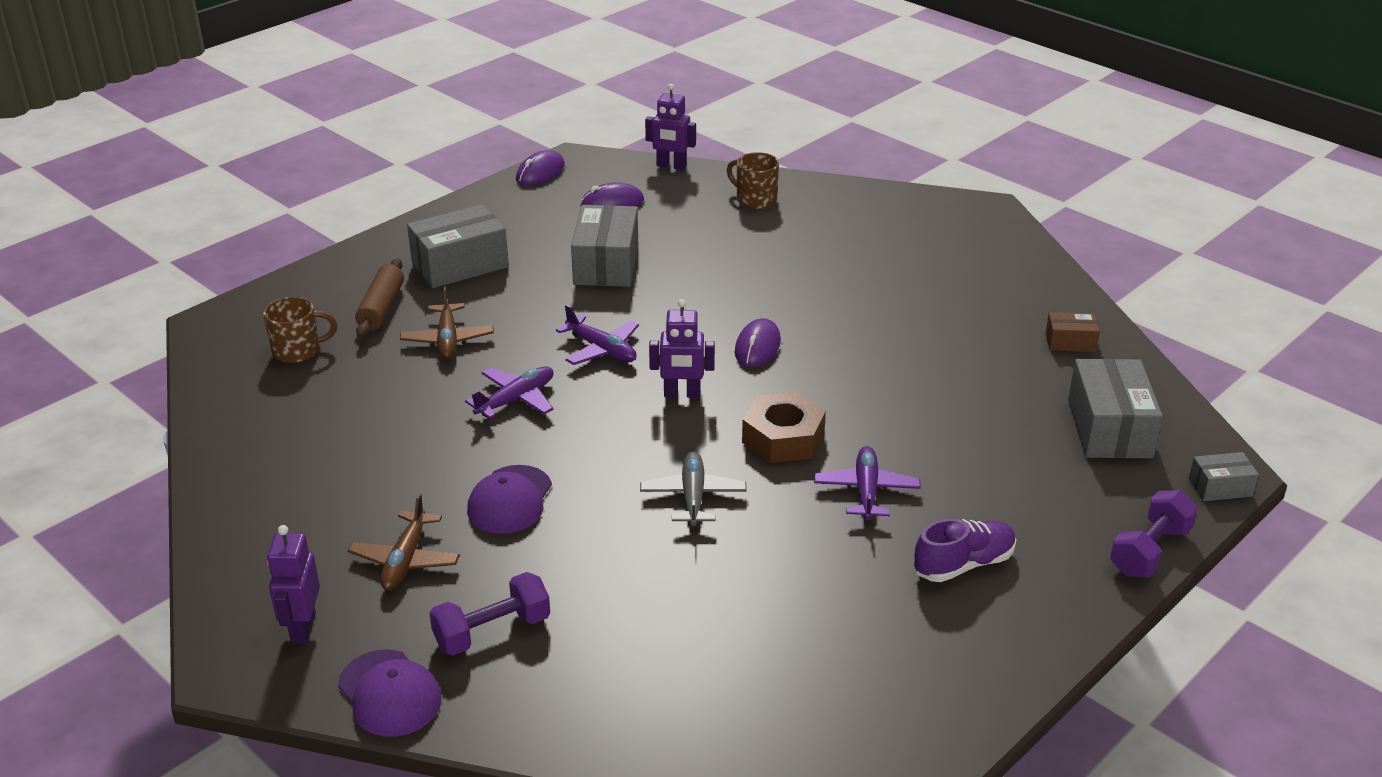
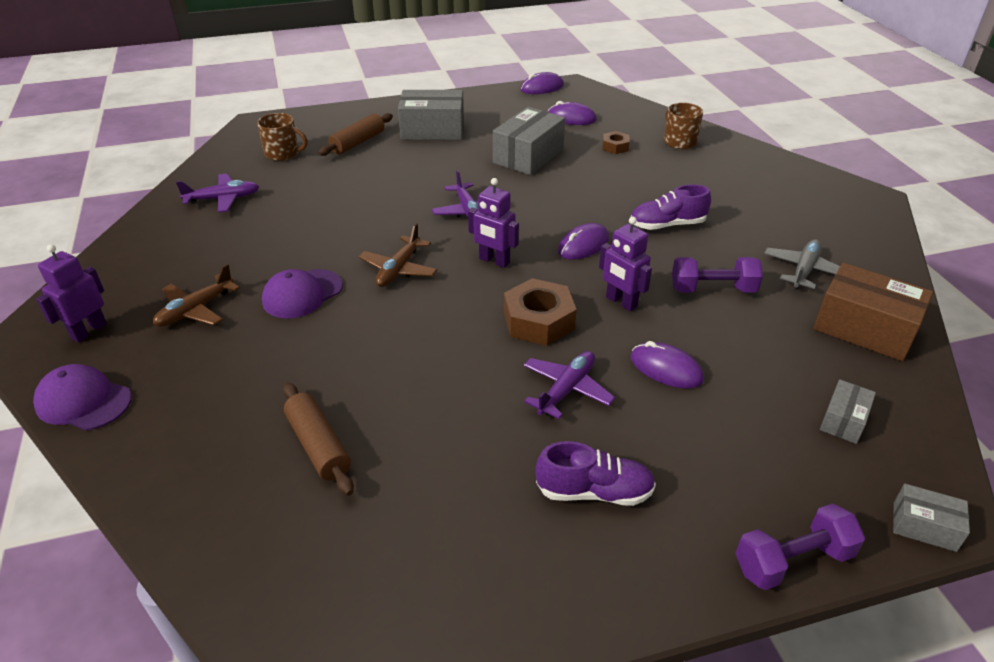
camera: 30 degrees right, 5 degrees up
purple cap [338,650,442,737] -> purple cap turned 120 degrees clockwise [33,364,132,431]
brown plane [400,287,494,359] -> brown plane moved to [359,223,437,287]
purple dumbbell [429,572,550,655] -> purple dumbbell moved to [672,257,763,293]
purple plane [465,366,554,419] -> purple plane moved to [176,173,259,213]
grey plane [640,451,747,526] -> grey plane moved to [764,239,840,289]
purple robot [645,84,696,170] -> purple robot moved to [599,217,652,312]
brown box [1046,312,1100,352] -> brown box [813,263,933,361], size x1.92
grey box [1068,358,1163,458] -> grey box [820,380,876,444], size x0.52
none -> brown rolling pin [283,382,354,495]
none -> brown nut [603,131,630,154]
none -> purple shoe [631,184,711,230]
none -> purple mouse [631,341,704,388]

